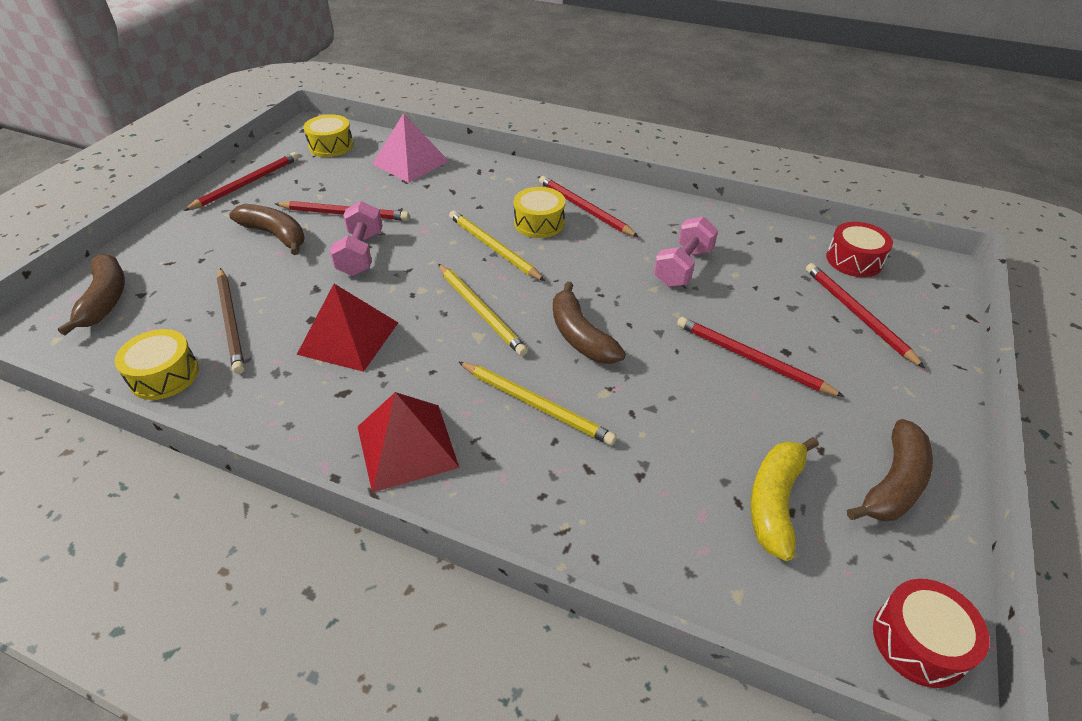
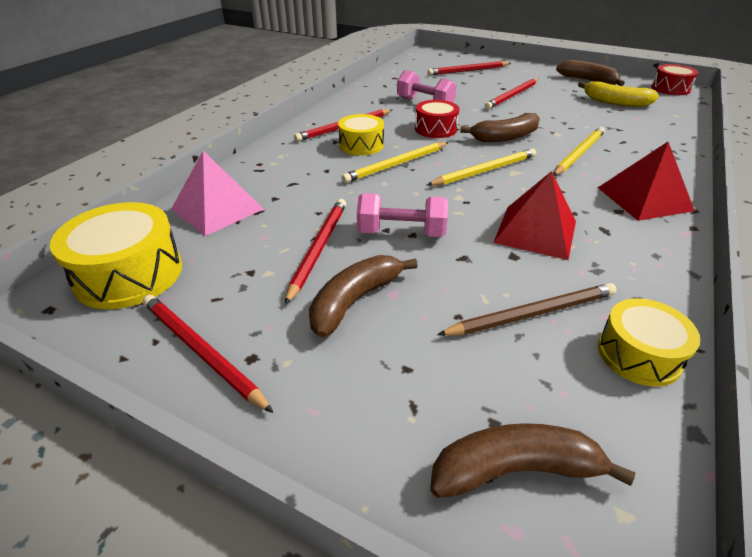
camera: 85 degrees left, 5 degrees down
yellow drum [303,114,353,157] -> yellow drum [50,202,182,309], size x1.55
red drum [826,222,893,277] -> red drum moved to [415,100,459,138]

